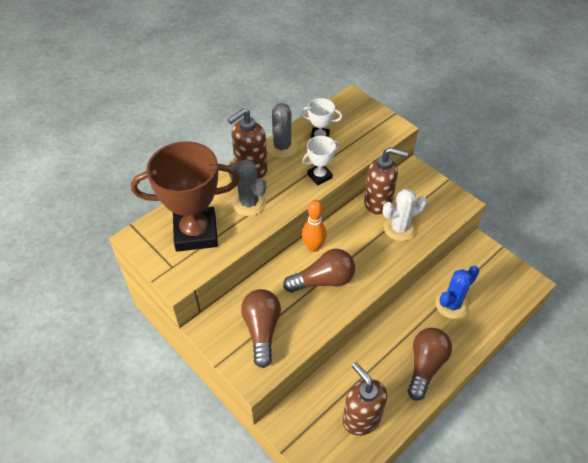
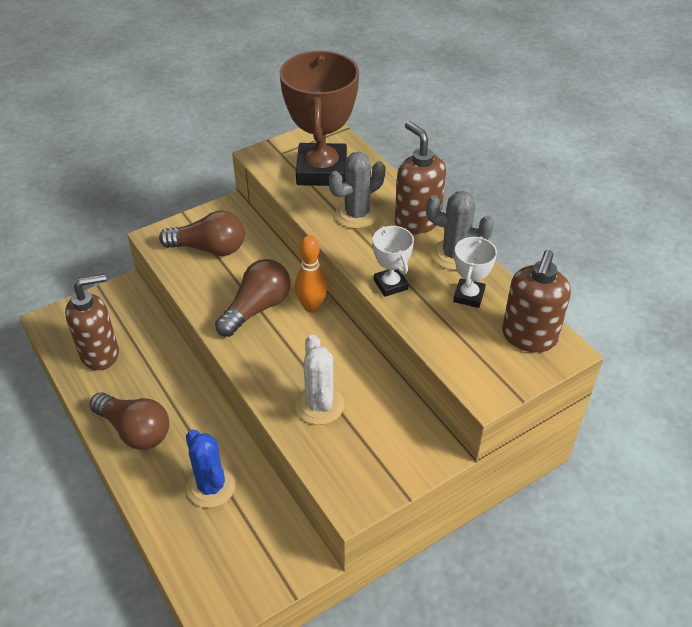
camera: 100 degrees right, 5 degrees down
brown light bulb [283,249,355,293] -> brown light bulb turned 135 degrees counterclockwise [215,259,291,337]
brown soap dispenser [364,147,408,215] -> brown soap dispenser moved to [502,250,571,352]

